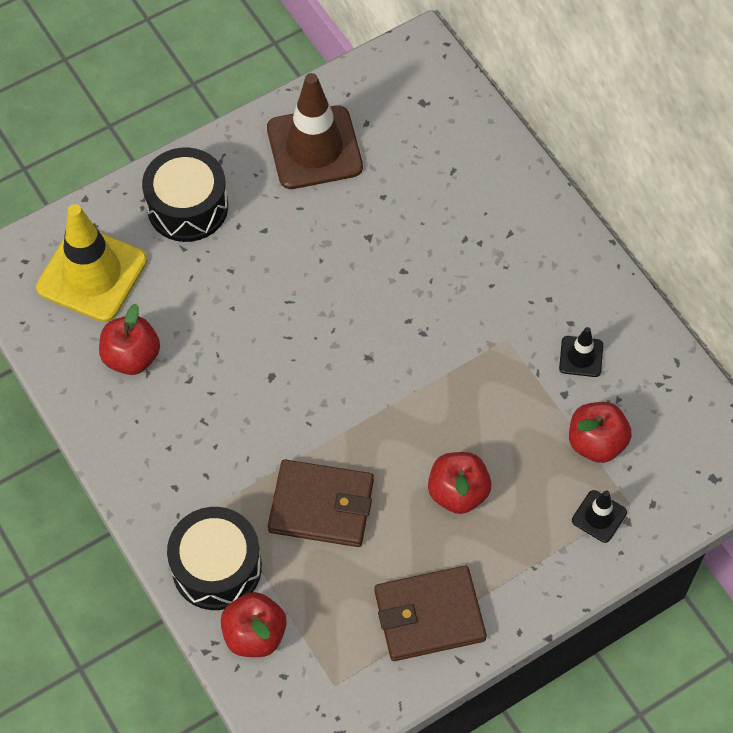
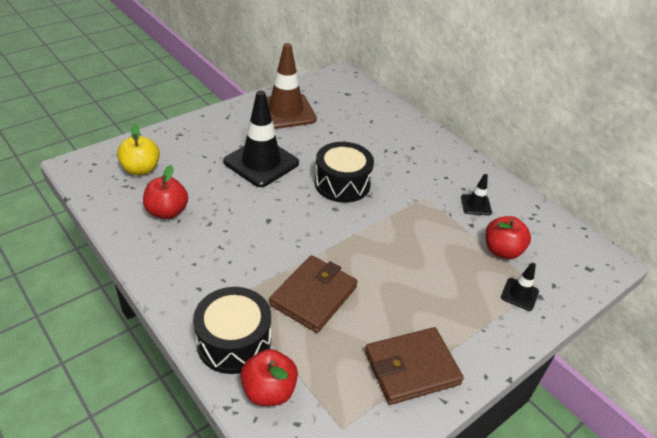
camera: 10 degrees left, 20 degrees down
yellow traffic cone [36,204,147,322] -> yellow apple [117,124,160,175]
black drum [142,147,228,242] -> black drum moved to [314,142,374,203]
brown wallet [268,459,374,547] -> brown wallet turned 60 degrees counterclockwise [269,255,358,333]
red apple [428,452,491,514] -> none
none -> black traffic cone [223,90,299,187]

